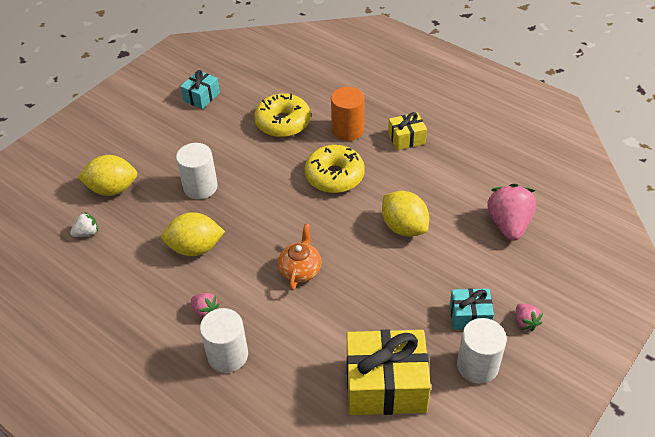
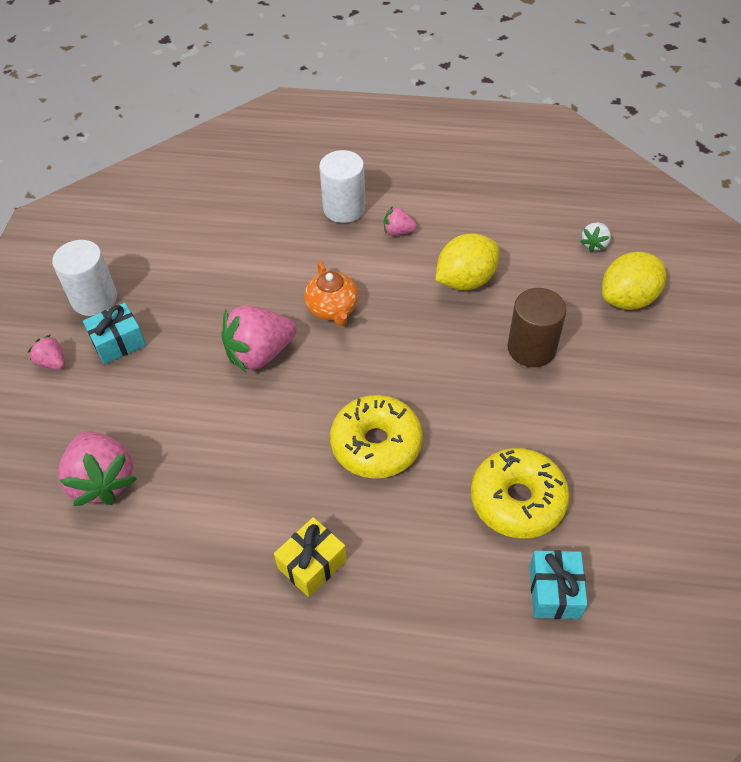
camera: 150 degrees right, 5 degrees up
white cylinder [176,143,218,199] -> brown cylinder [507,288,566,367]
turquoise gift [180,70,220,109] -> turquoise gift moved to [530,550,588,619]
orange cylinder [331,87,364,141] -> none
yellow gift [347,329,431,415] -> none
yellow lemon [382,191,429,237] -> none
none -> pink strawberry [221,306,297,372]

